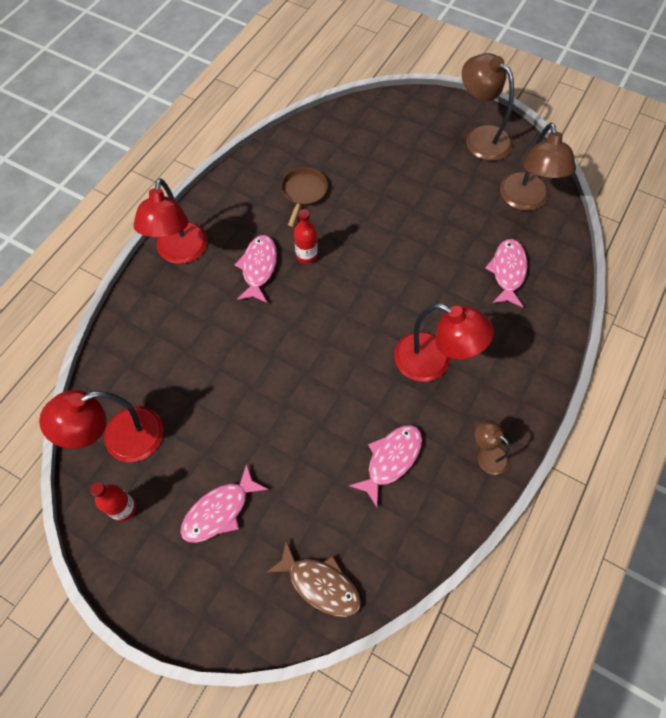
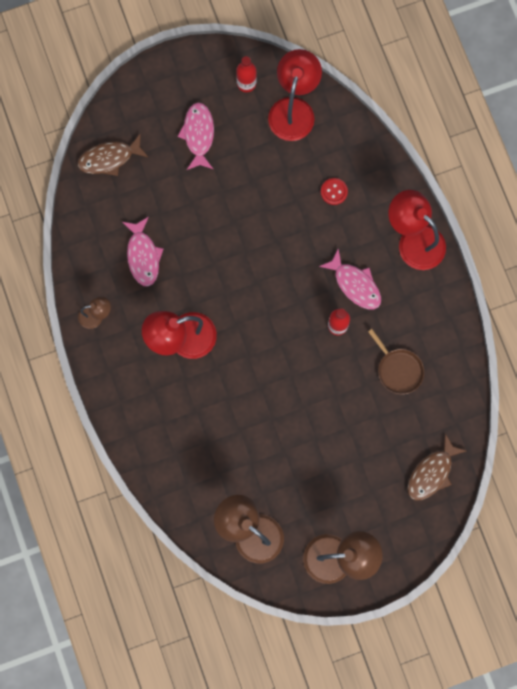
camera: 130 degrees right, 15 degrees up
pink fish [485,239,527,308] -> none
none -> red button [321,178,348,205]
none -> brown fish [407,434,466,501]

